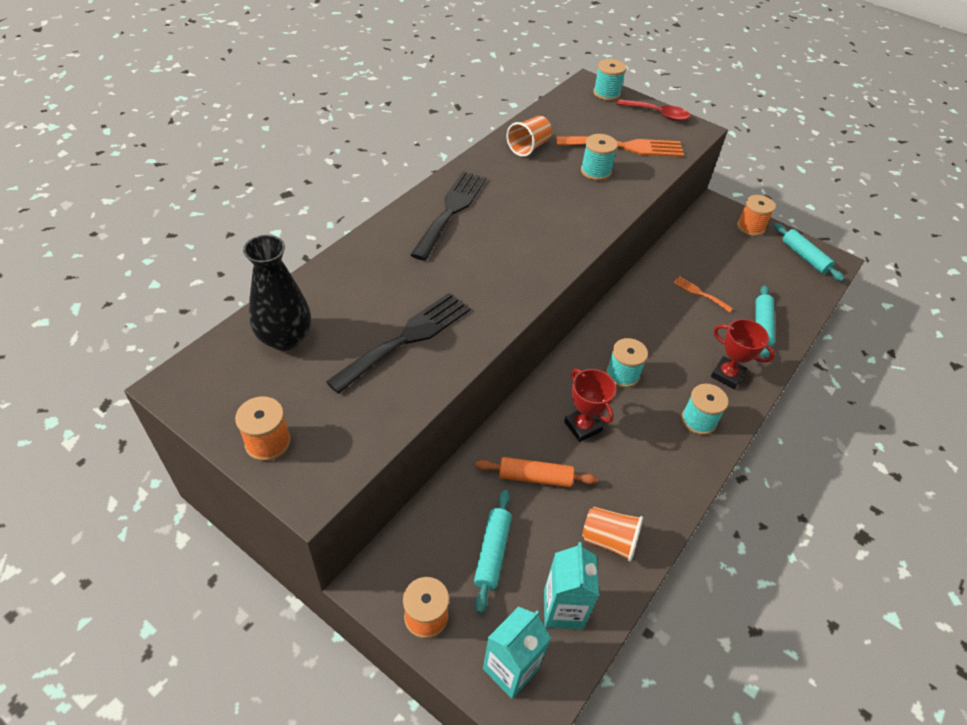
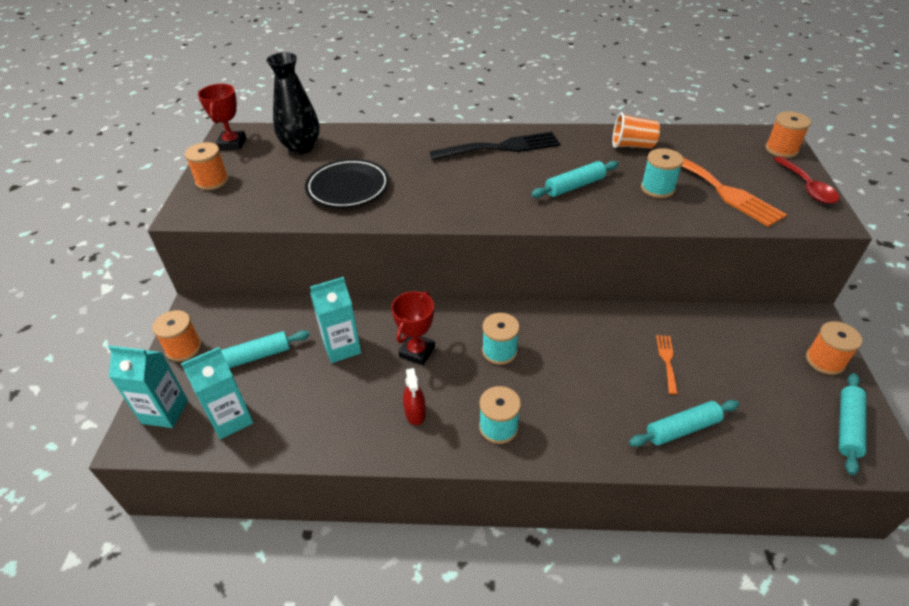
camera: 60 degrees right, 5 degrees down
black fork [326,293,470,394] -> black plate [305,159,390,208]
orange rolling pin [475,457,598,488] -> turquoise carton [310,277,361,363]
orange cup [582,507,643,562] -> none
turquoise spool [593,59,626,101] -> orange spool [765,111,811,158]
red trophy [711,319,775,389] -> red trophy moved to [198,84,246,150]
none -> red spray bottle [403,368,426,425]
none -> turquoise rolling pin [531,161,619,198]

